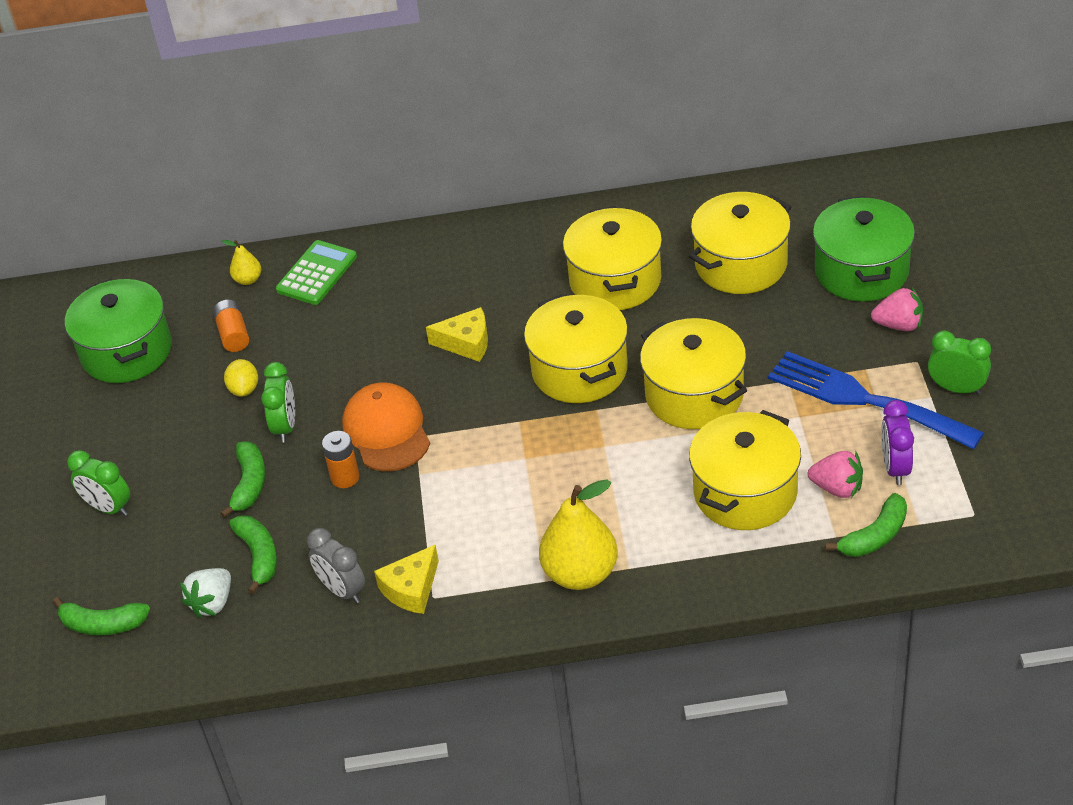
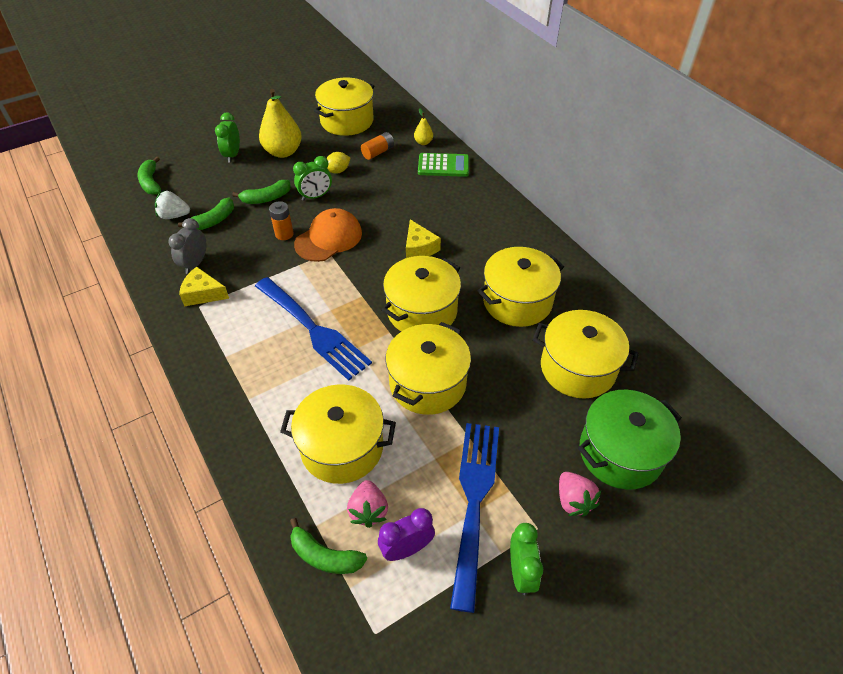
camera: 60 degrees right, 5 degrees up
green pot [65,279,172,383] -> yellow pot [314,78,374,136]
yellow pear [539,480,618,590] -> yellow pear moved to [259,89,302,158]
none -> blue fork [255,277,372,381]

